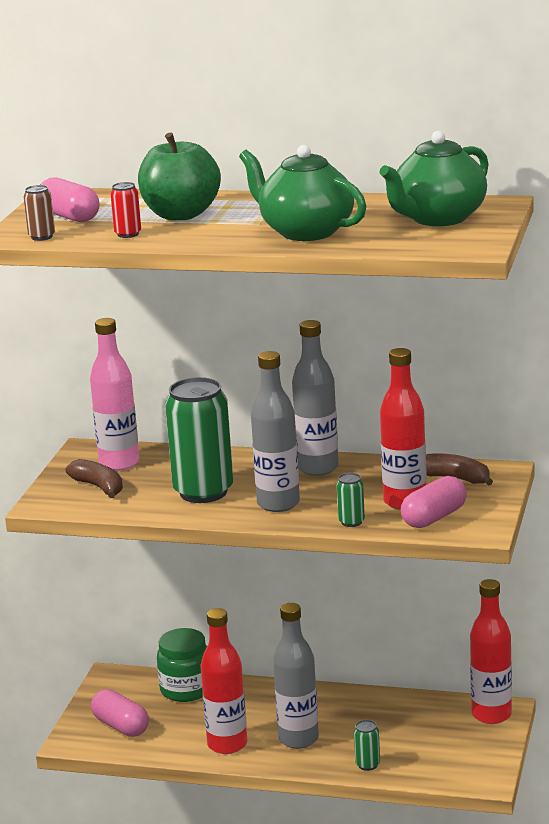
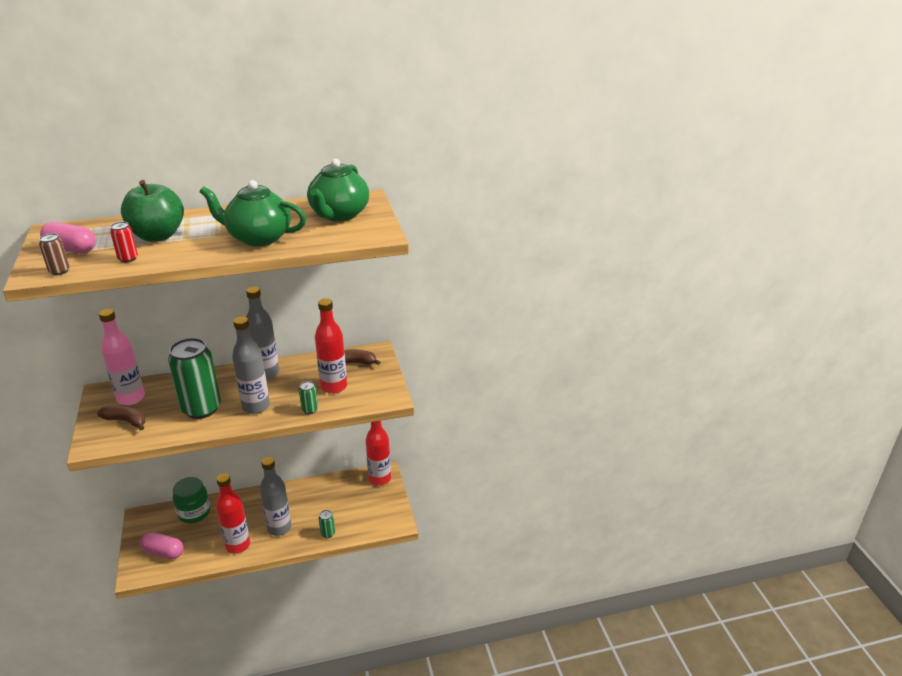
camera: 30 degrees left, 10 degrees up
pink capsule [401,476,467,528] -> none

